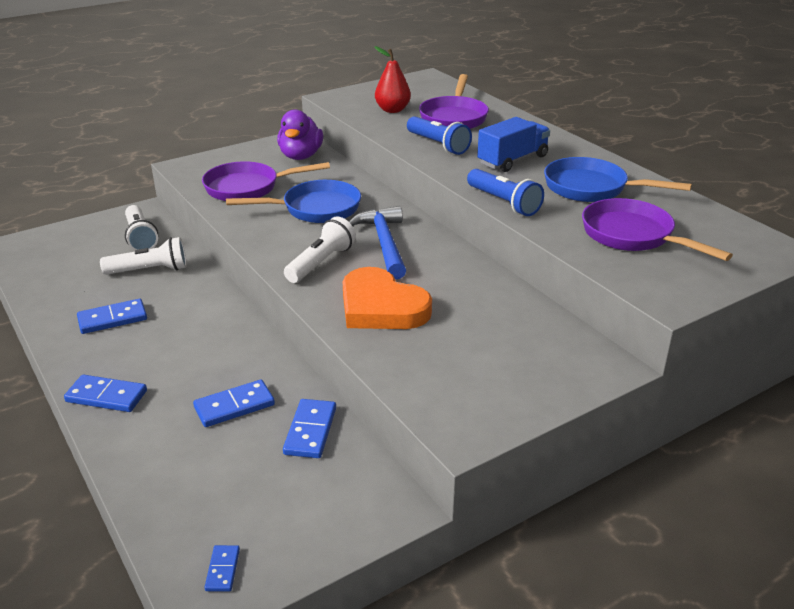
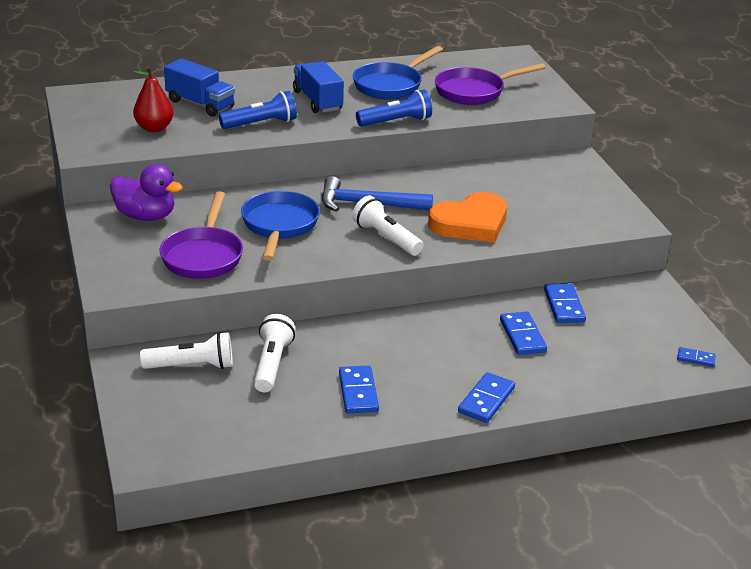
camera: 75 degrees left, 0 degrees up
blue domino [283,399,336,458] -> blue domino turned 60 degrees clockwise [544,283,586,323]
purple pan [419,74,489,129] -> blue truck [164,58,235,117]

